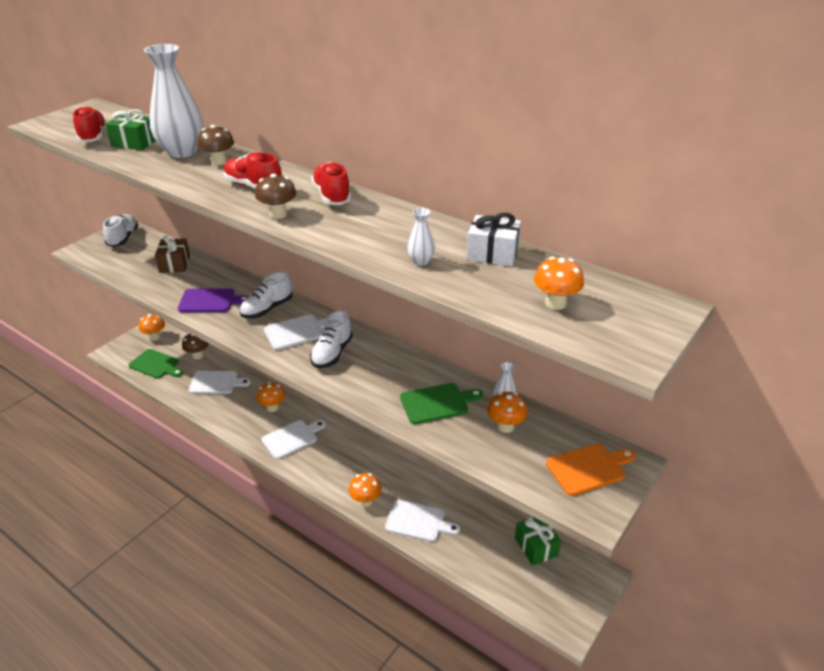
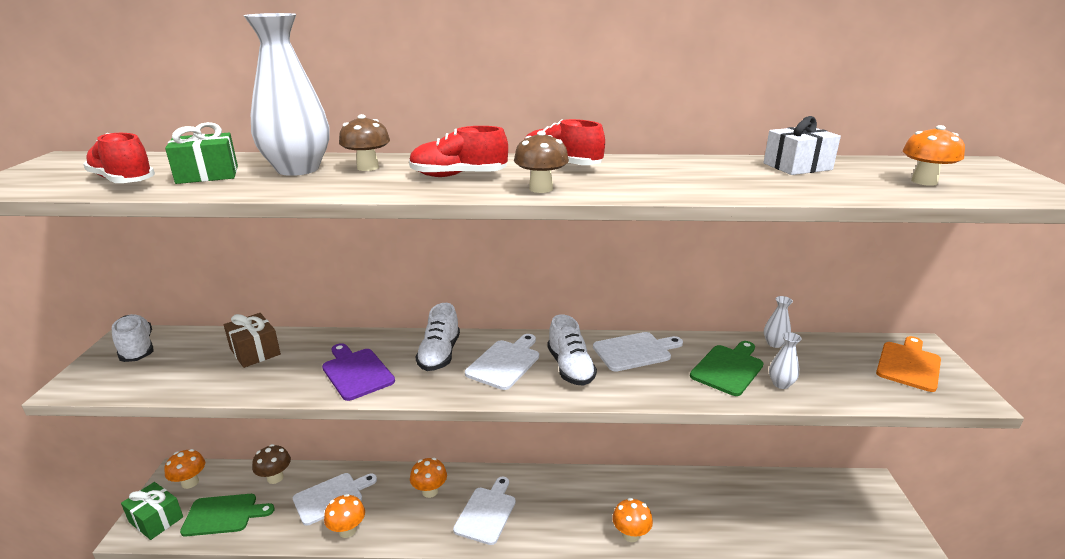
camera: 35 degrees left, 10 degrees down
purple cutting board [178,288,249,312] -> purple cutting board turned 90 degrees counterclockwise [322,343,395,401]
white cutting board [385,500,460,542] -> white cutting board moved to [593,332,683,372]
white vase [407,208,435,266] -> white vase moved to [769,332,802,389]
orange mushroom [487,392,528,433] -> orange mushroom moved to [324,494,365,538]
green gift [515,517,561,566] -> green gift moved to [121,482,183,540]

